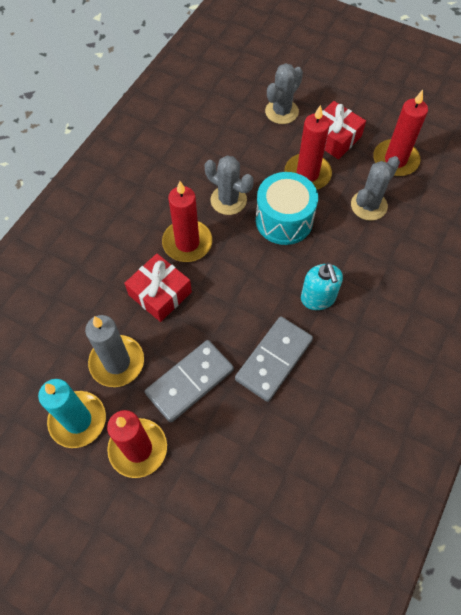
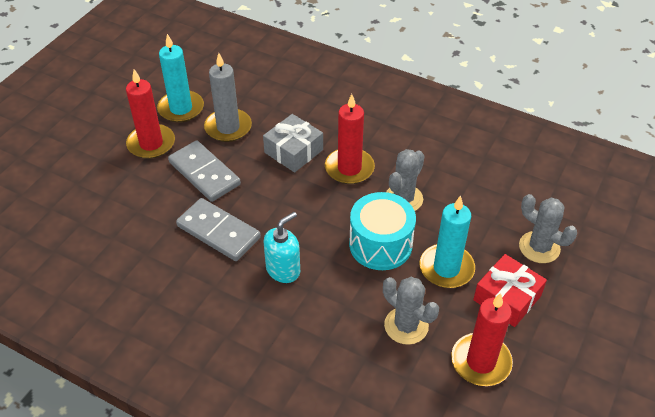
camera: 90 degrees right, 15 degrees down
red gift [124,254,192,322] -> grey gift [263,114,323,172]
red candle [284,105,332,189] -> turquoise candle [420,195,475,288]
turquoise soap dispenser [301,263,343,310] -> turquoise soap dispenser turned 150 degrees clockwise [263,212,300,283]

